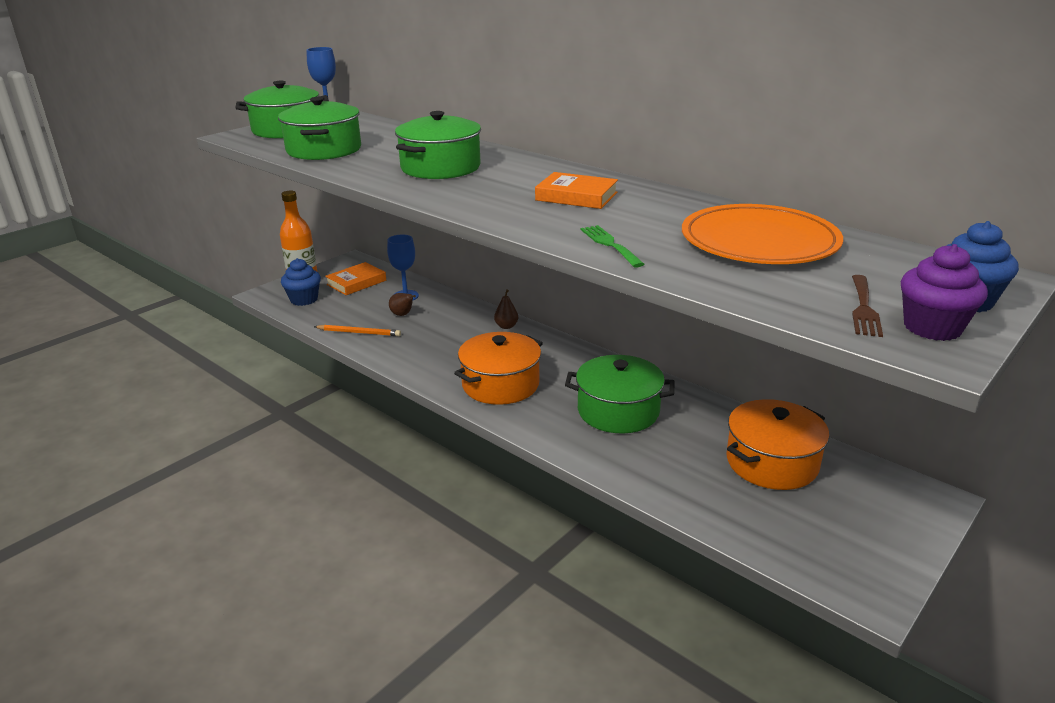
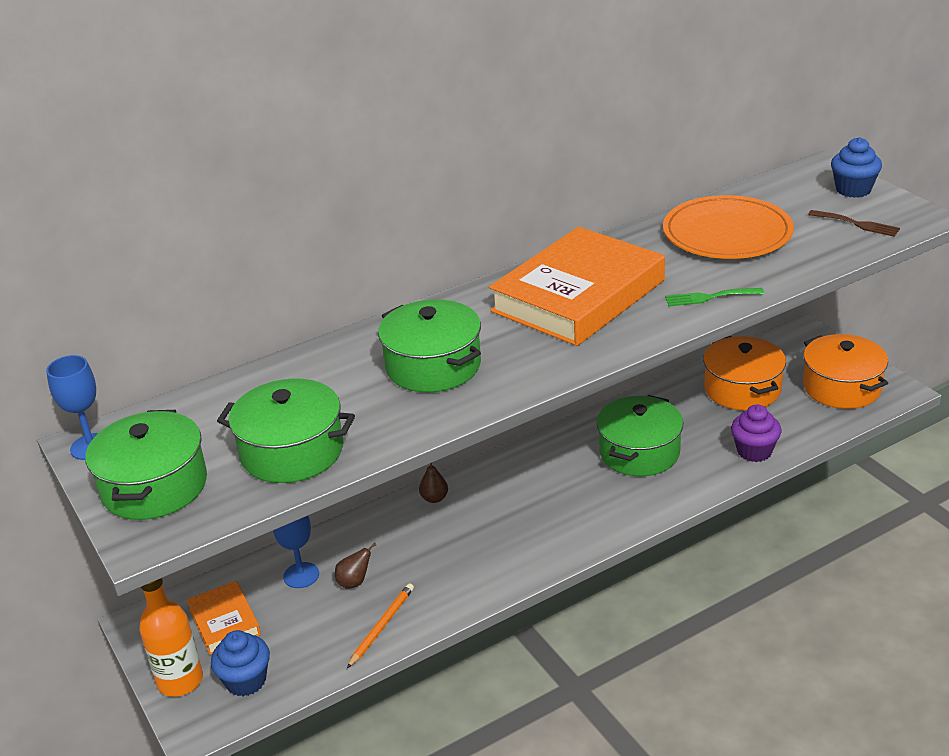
camera: 70 degrees left, 5 degrees up
orange pot [454,332,543,405] -> orange pot moved to [803,334,888,409]
orange book [535,172,618,209] -> orange book [489,227,665,346], size x2.08
purple cupcake [901,244,988,341] -> purple cupcake moved to [731,405,781,462]

